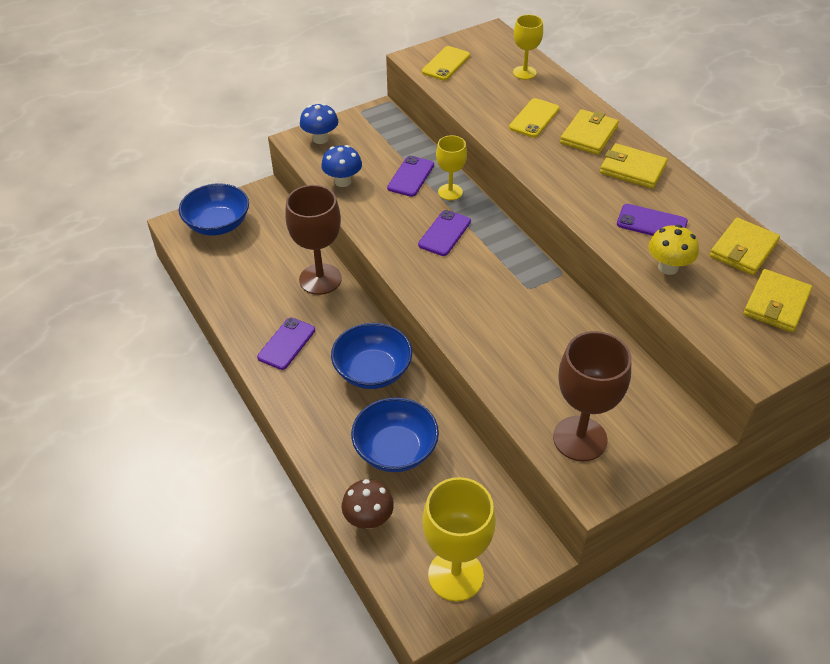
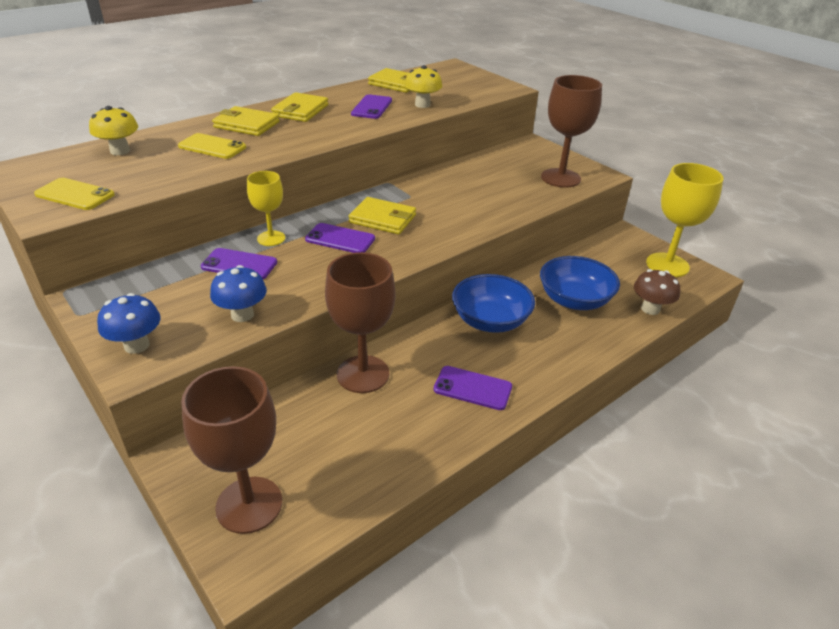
camera: 100 degrees left, 10 degrees down
blue bowl [179,183,249,236] -> brown goblet [181,366,282,534]
yellow goblet [513,15,543,80] -> yellow mushroom [89,106,138,155]
yellow wallet [744,269,812,333] -> yellow wallet moved to [349,197,416,235]

